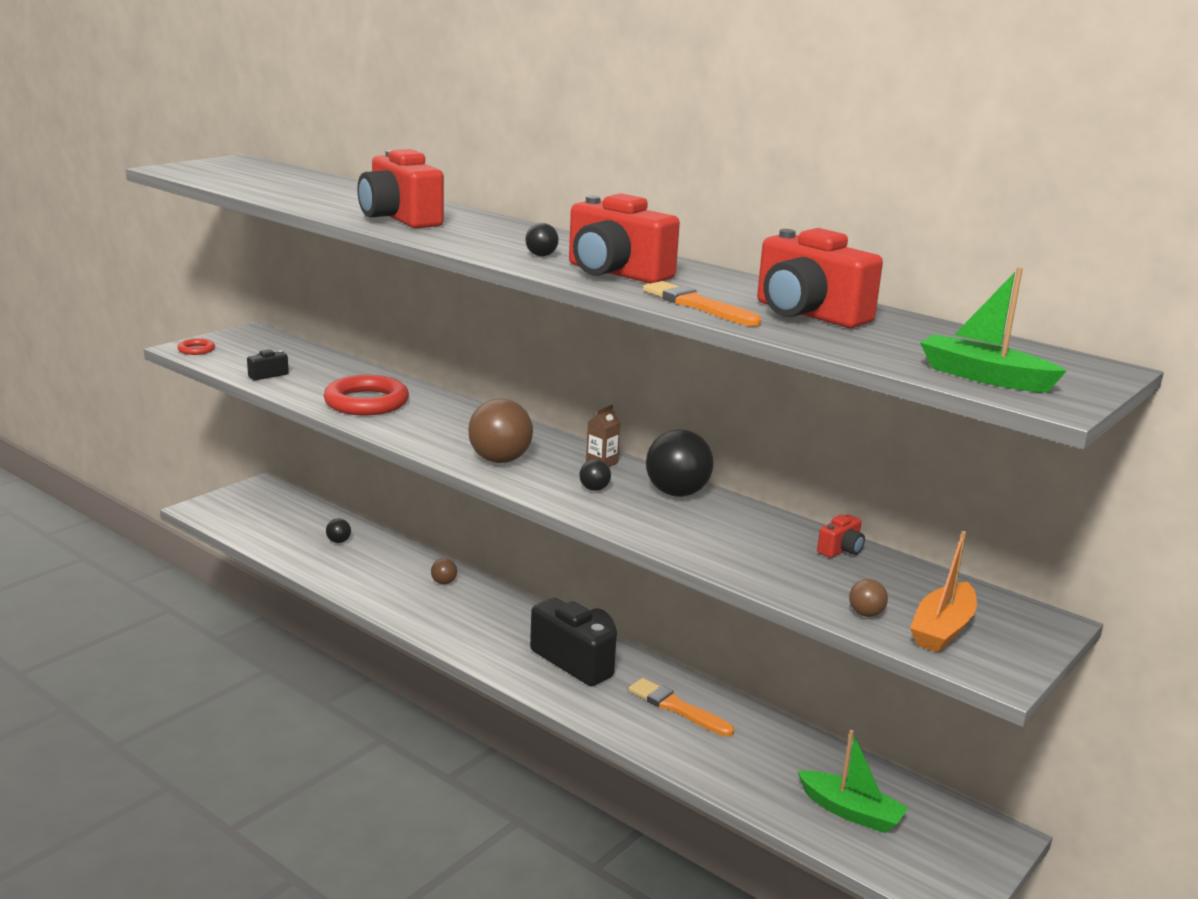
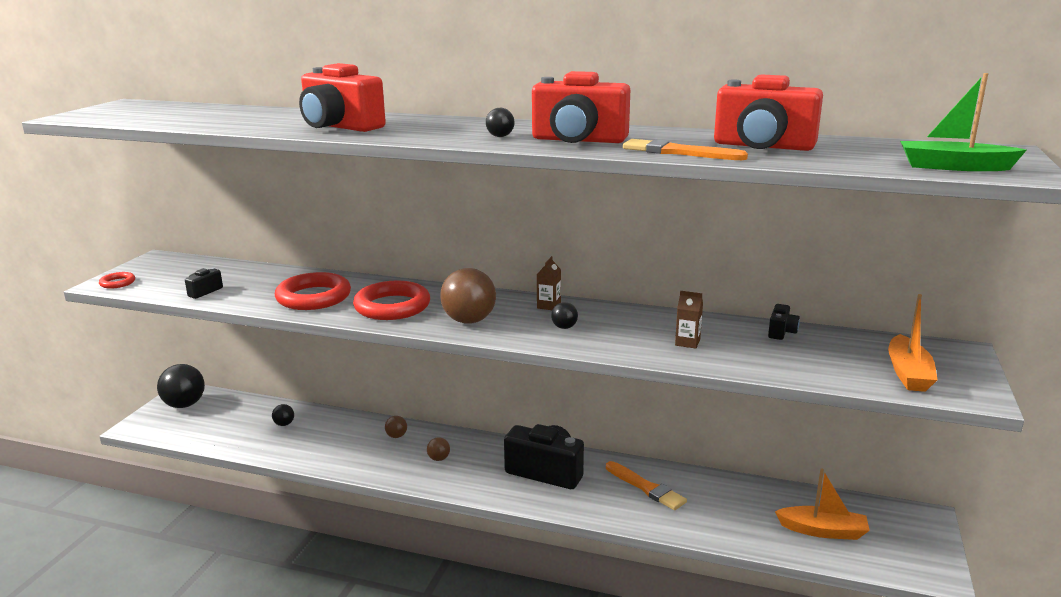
camera: 20 degrees left, 0 degrees up
orange brush [628,678,734,737] -> orange brush turned 150 degrees counterclockwise [606,461,687,510]
black ball [646,429,714,497] -> black ball moved to [157,364,205,408]
green boat [797,730,908,833] -> orange boat [775,468,870,540]
red camera [817,514,865,558] -> black camera [768,304,800,340]
brown ball [849,579,888,617] -> brown ball moved to [427,437,450,461]
none -> red ring [353,281,430,320]
none -> brown carton [675,291,703,349]

